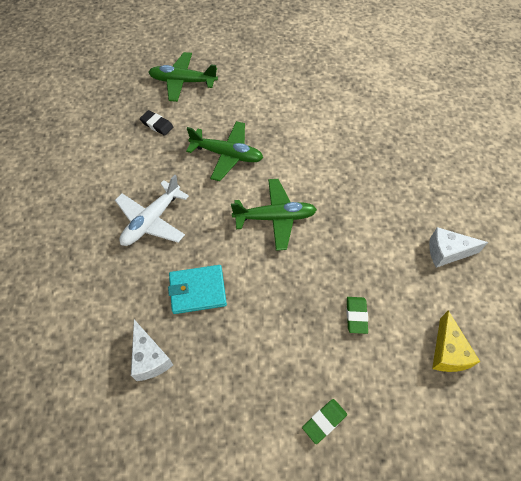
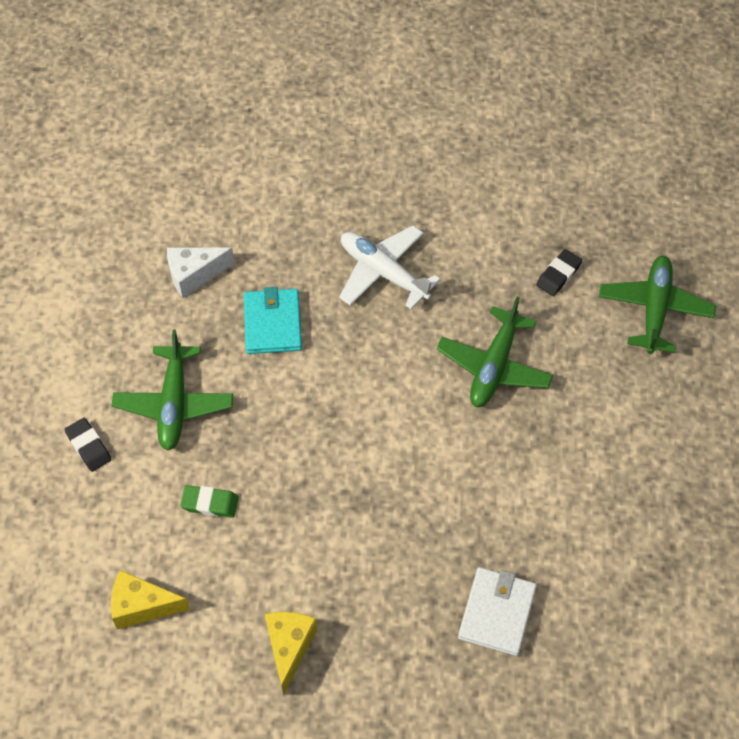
camera: 95 degrees right, 0 degrees up
green plane [231,179,317,251] -> green plane moved to [112,329,233,451]
green eraser [302,399,347,444] -> black eraser [65,418,112,472]
white cheese [429,227,488,268] -> yellow cheese [265,612,317,696]
none -> white wallet [458,567,537,656]

